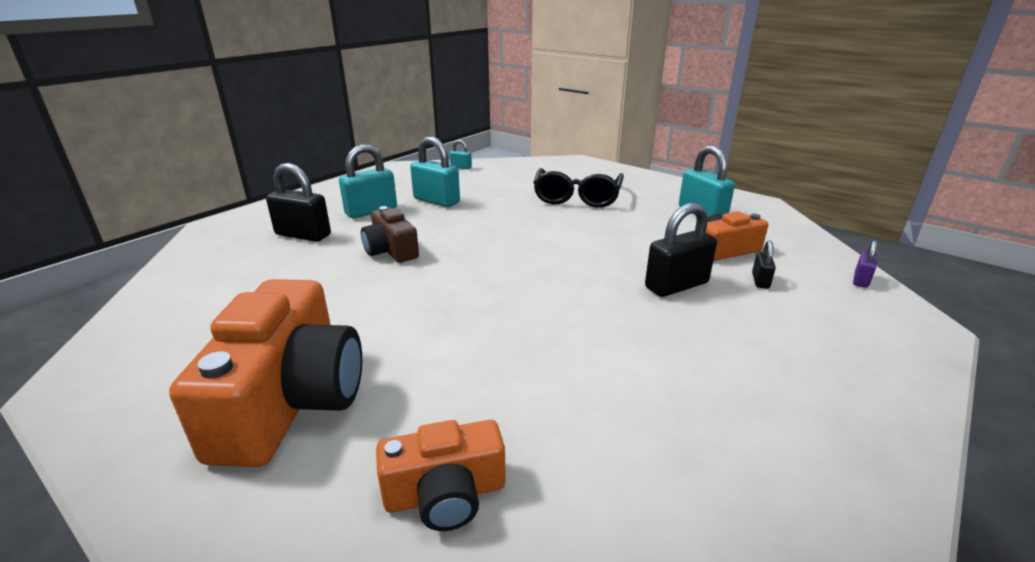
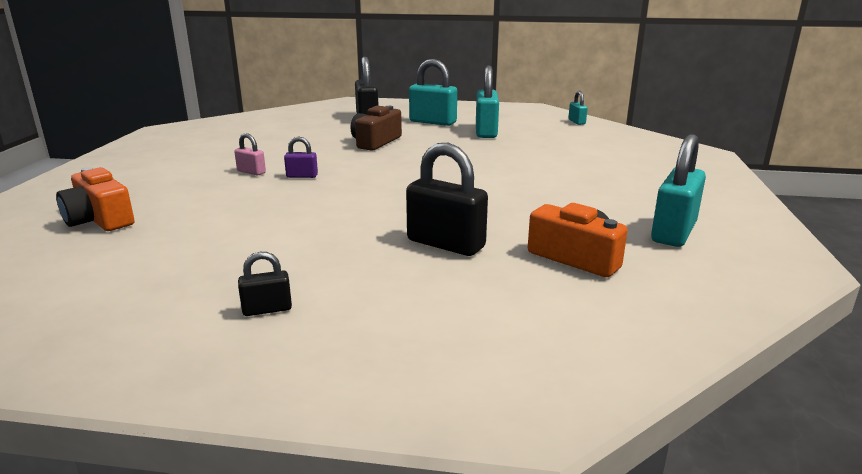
camera: 60 degrees right, 5 degrees down
orange camera [169,279,362,467] -> none
black glasses [533,168,624,208] -> none
black padlock [752,240,776,289] -> black padlock moved to [238,252,292,316]
purple padlock [853,240,878,288] -> purple padlock moved to [284,137,318,178]
none -> pink padlock [234,133,266,175]

